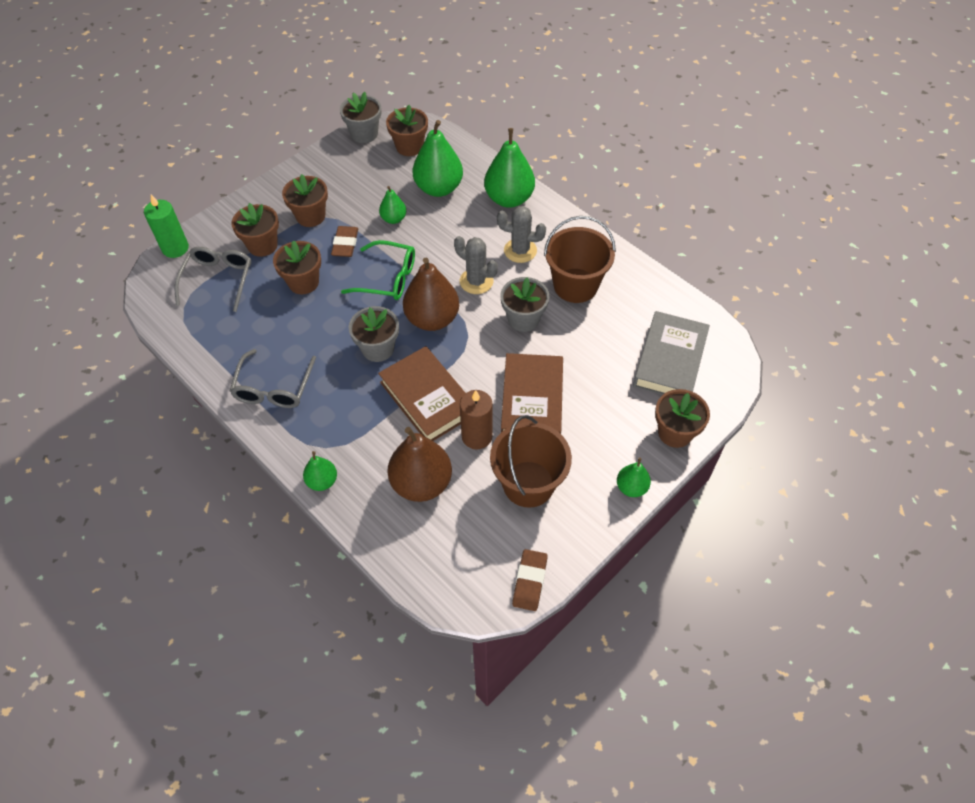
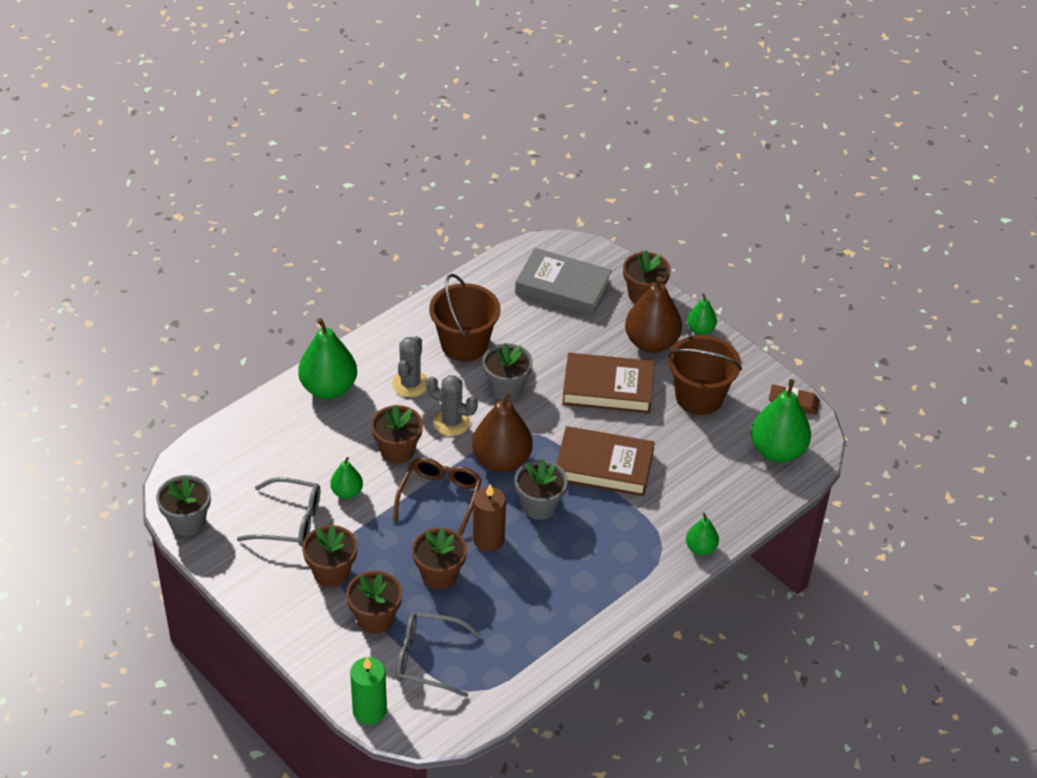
camera: 90 degrees left, 10 degrees down
grey glasses [230,349,316,408] -> grey glasses moved to [237,477,320,547]
brown eraser [331,226,358,257] -> none
green glasses [341,240,415,300] -> brown glasses [393,458,482,536]
brown book [378,346,465,441] -> brown book turned 45 degrees clockwise [556,426,655,496]
brown flower pot [386,105,428,156] -> brown flower pot moved to [371,405,423,464]
brown pear [388,427,452,502] -> brown pear moved to [625,276,682,353]
green pear [413,120,463,197] -> green pear moved to [751,379,811,462]
grey cactus [454,236,498,294] -> grey cactus turned 75 degrees clockwise [426,375,478,436]
brown candle [460,390,493,449] -> brown candle moved to [473,484,506,551]

